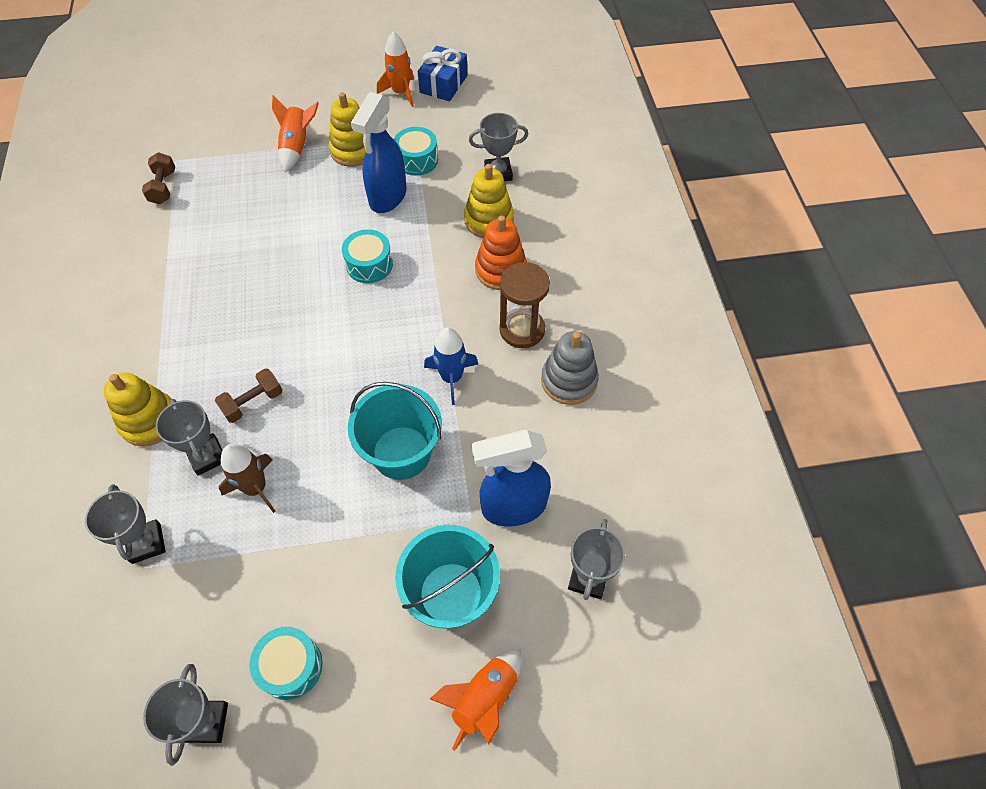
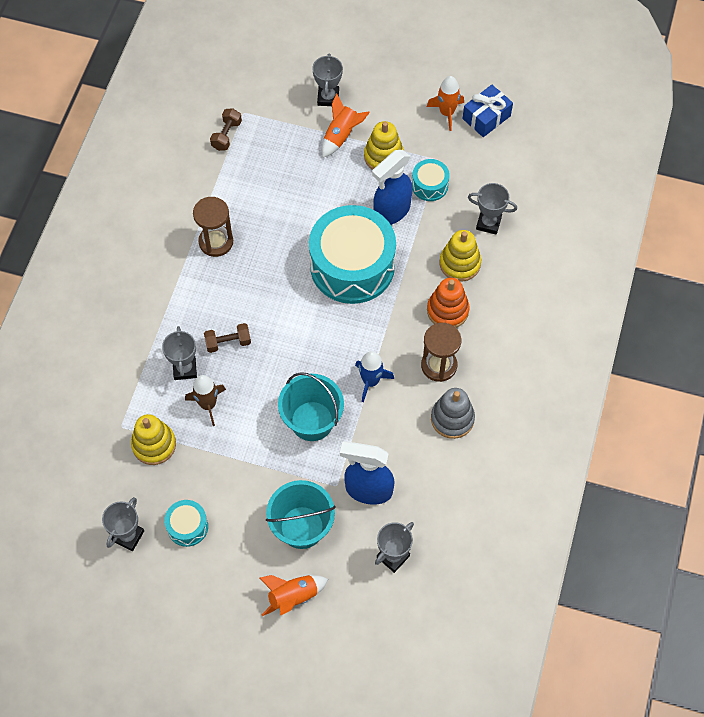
camera: 25 degrees right, 5 degrees up
grey trophy [85,484,166,564] -> grey trophy moved to [312,53,343,106]
yellow stacking toy [104,372,171,446] -> yellow stacking toy moved to [131,414,176,465]
turquoise drum [342,229,393,283] -> turquoise drum [309,205,396,304], size x2.25
none -> brown hourglass [193,197,233,257]

